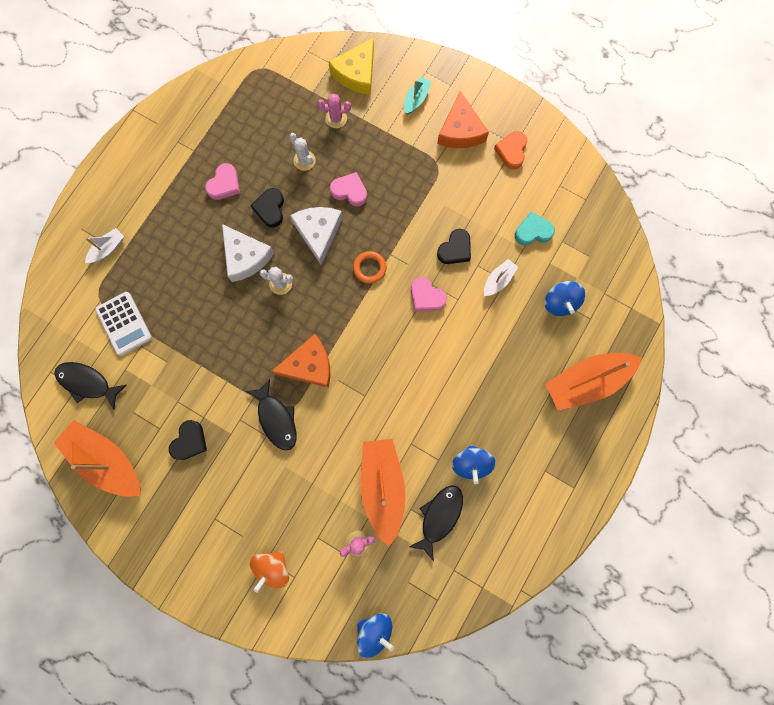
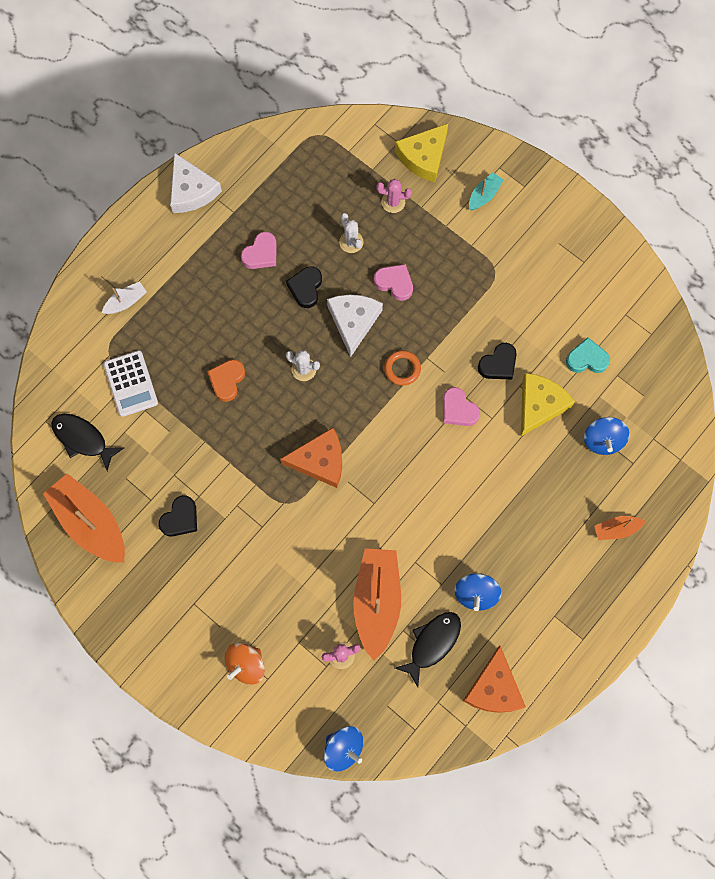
camera: 10 degrees right, 5 degrees down
white cheese [222,224,274,282] -> white cheese moved to [170,152,222,213]
black fish [246,379,296,450] -> none
orange cheese [437,91,489,148] -> orange cheese moved to [463,646,526,713]
white boat [484,259,518,296] -> yellow cheese [521,373,575,436]
orange heart [494,131,527,169] -> orange heart moved to [207,359,245,402]
orange boat [545,353,642,410] -> orange boat [594,516,646,540], size x0.48

